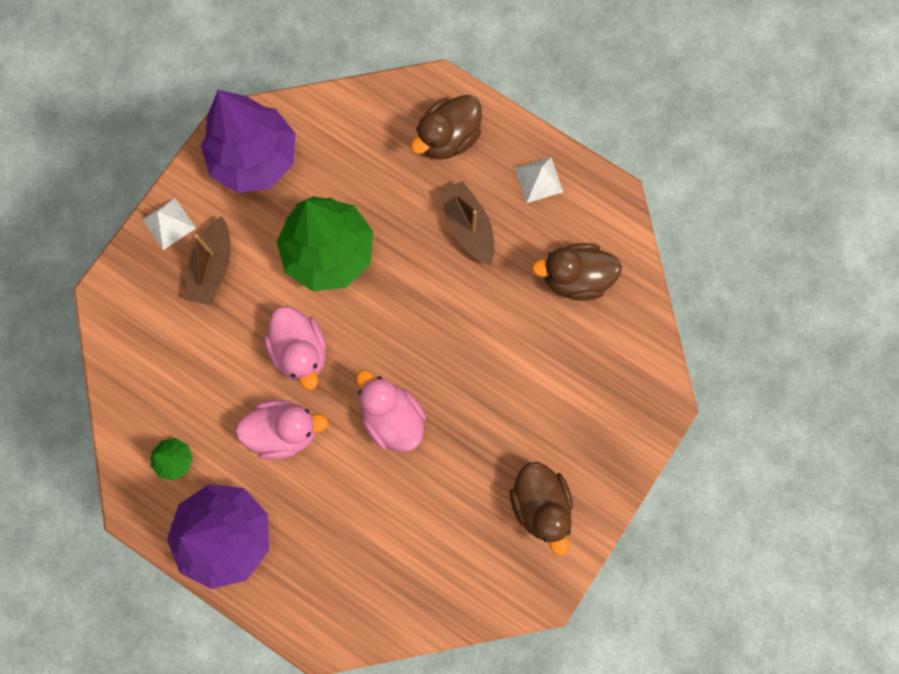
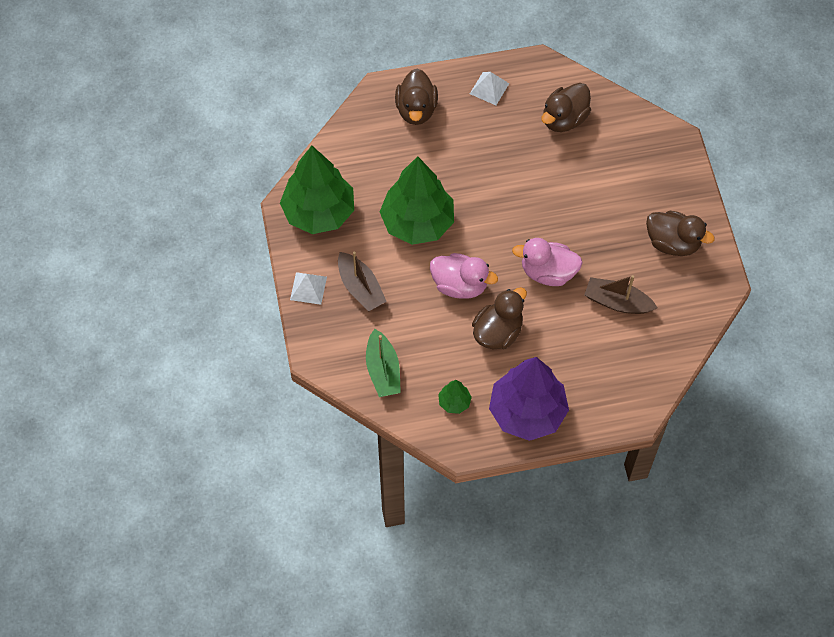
camera: 45 degrees left, 15 degrees down
purple tree [201,90,296,193] -> green tree [280,146,354,234]
pink duck [235,400,328,460] -> brown duck [472,287,527,349]
brown boat [439,181,494,265] -> brown boat moved to [584,275,657,314]
none -> green boat [366,329,401,397]

